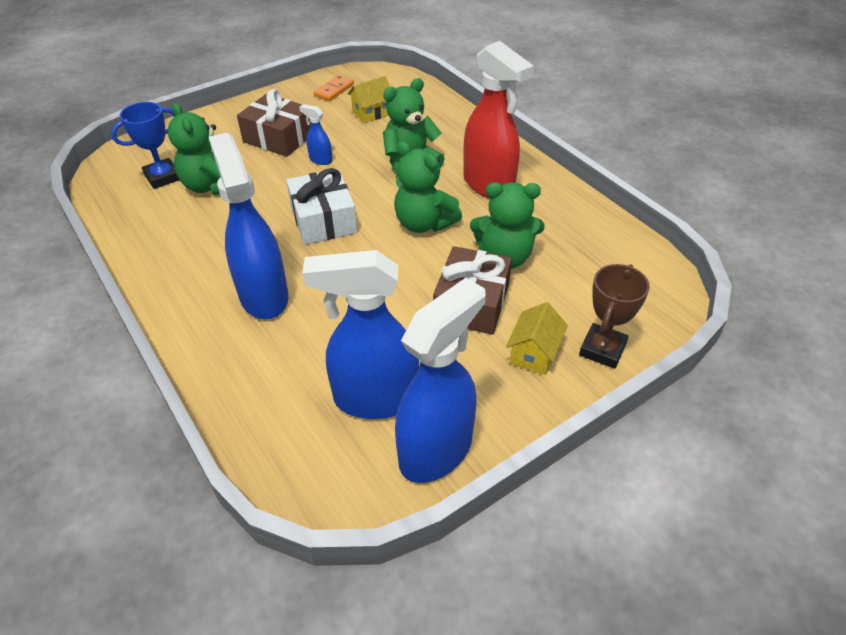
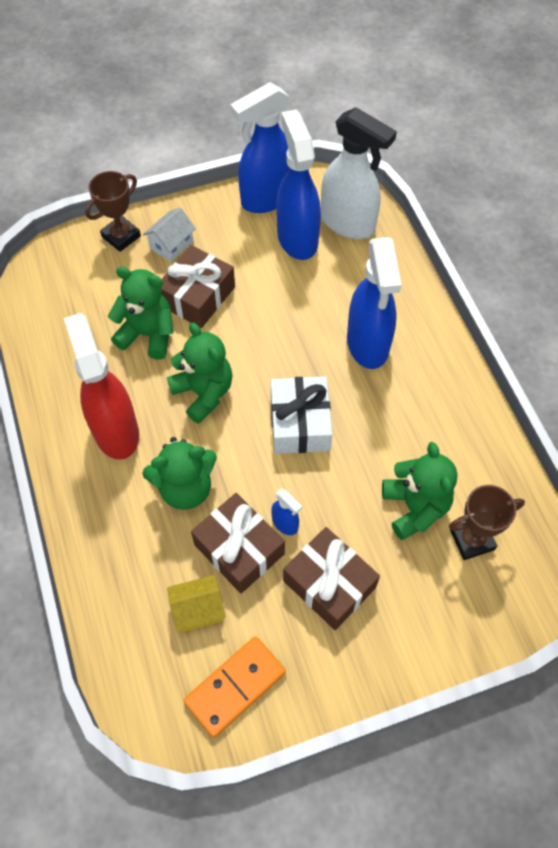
camera: 165 degrees left, 15 degrees up
blue trophy [111,102,179,189] -> brown trophy [449,485,525,560]
blue spray bottle [302,250,419,419] -> blue spray bottle turned 120 degrees counterclockwise [276,109,321,260]
orange domino [314,75,354,101] -> orange domino [183,636,286,738], size x1.55
yellow house [506,302,568,375] -> white house [143,208,196,262]
none -> brown gift [191,493,285,593]
none -> white spray bottle [321,107,397,239]

